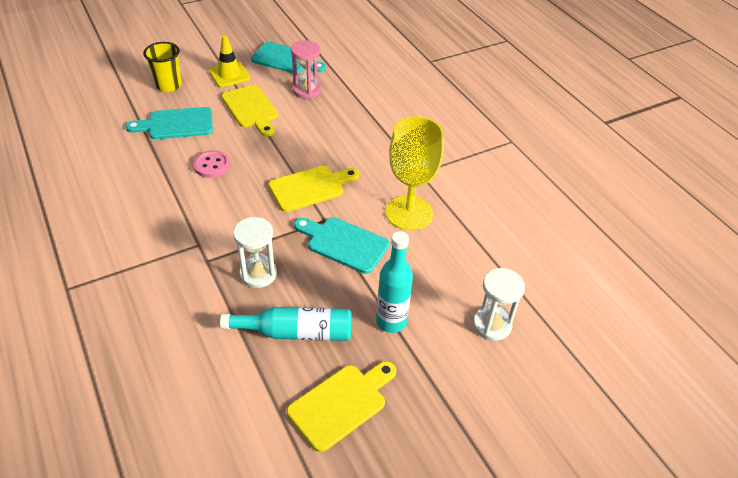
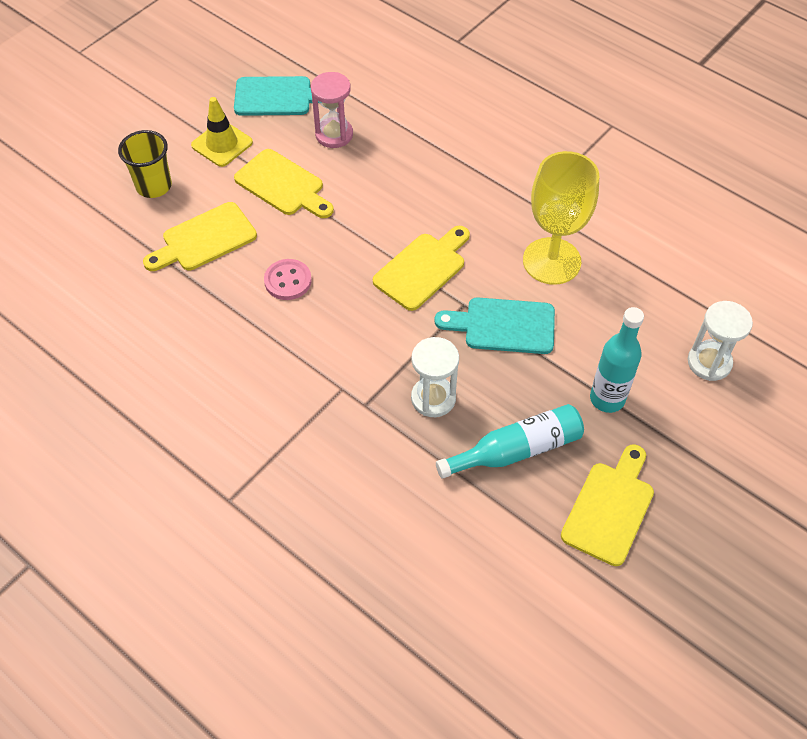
camera: 20 degrees left, 10 degrees up
turquoise cutting board [126,107,213,139] -> yellow cutting board [143,202,257,271]

